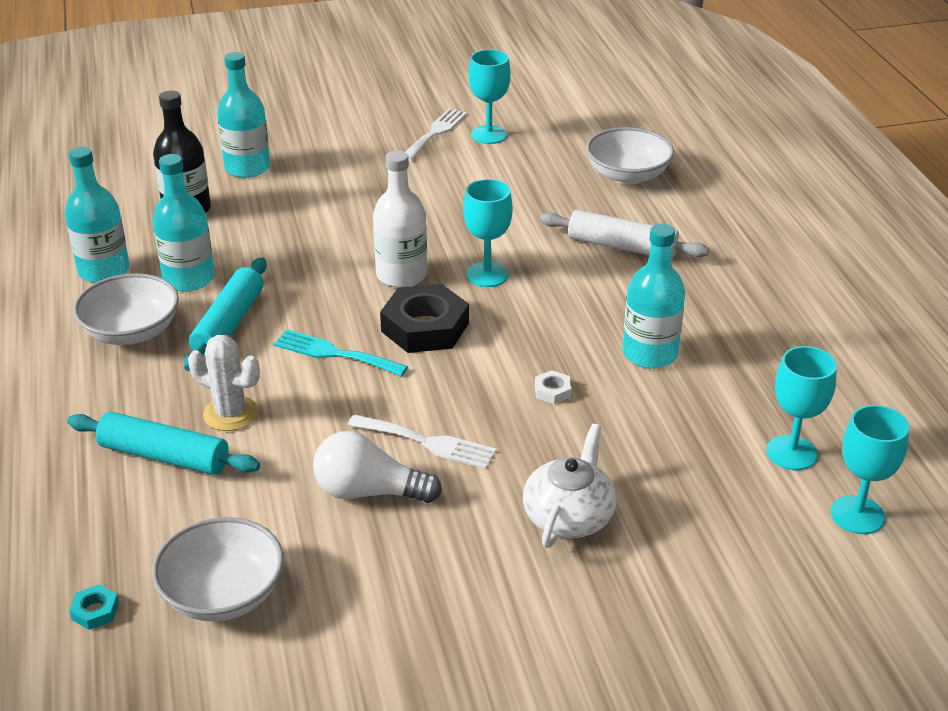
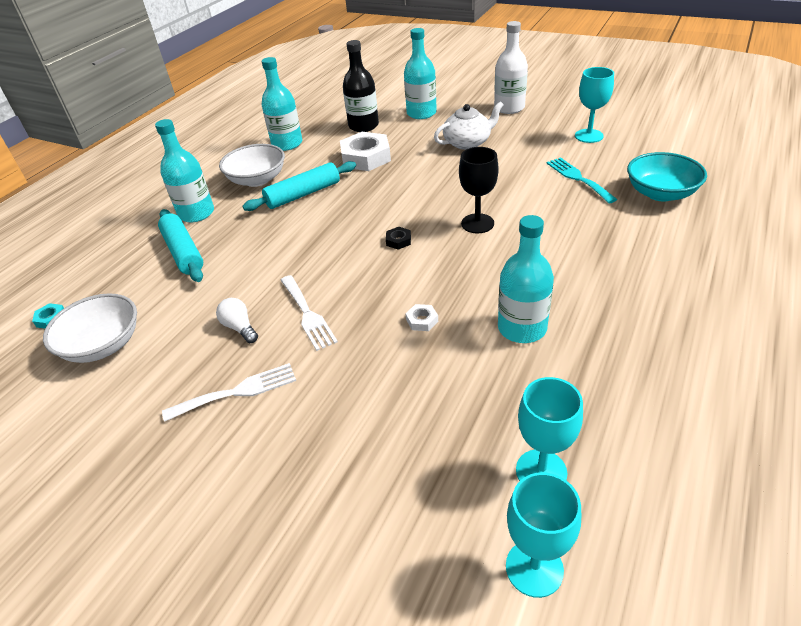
camera: 45 degrees right, 5 degrees up
turquoise bottle [153,154,215,291] -> turquoise bottle moved to [155,119,214,222]
white cactus [188,335,260,431] -> none
turquoise fork [274,329,408,376] -> turquoise fork moved to [546,157,618,203]
white light bulb [313,431,442,503] -> white light bulb [216,298,258,343], size x0.60
white bottle [373,150,427,288] -> white bottle moved to [494,21,528,114]
black nut [380,284,469,353] -> black nut [386,227,411,250], size x0.42
white fork [406,108,467,161] -> white fork moved to [162,363,296,422]
turquoise goblet [463,179,513,287] -> black goblet [459,147,499,233]
white teapot [523,424,617,548] -> white teapot moved to [434,101,504,150]
white rolling pin [540,210,710,259] -> none
white bowl [586,127,674,184] -> turquoise bowl [627,152,707,201]
none -> white nut [340,132,391,171]

